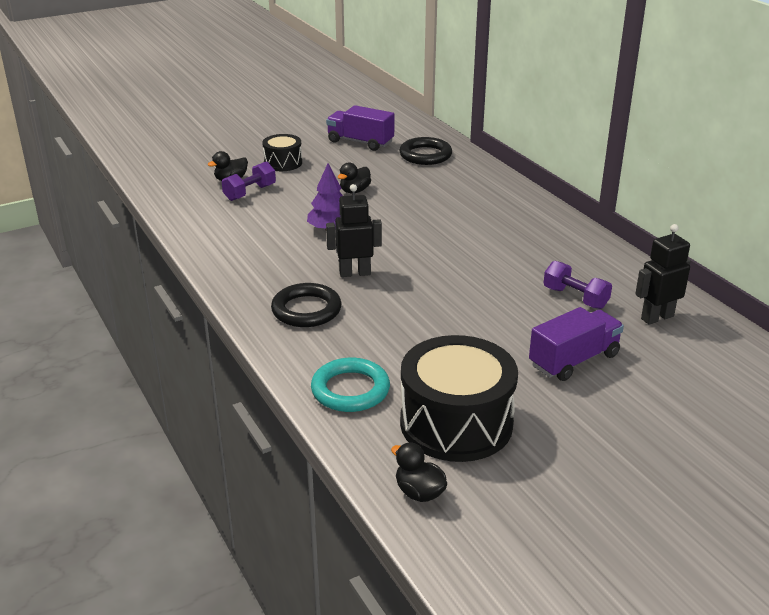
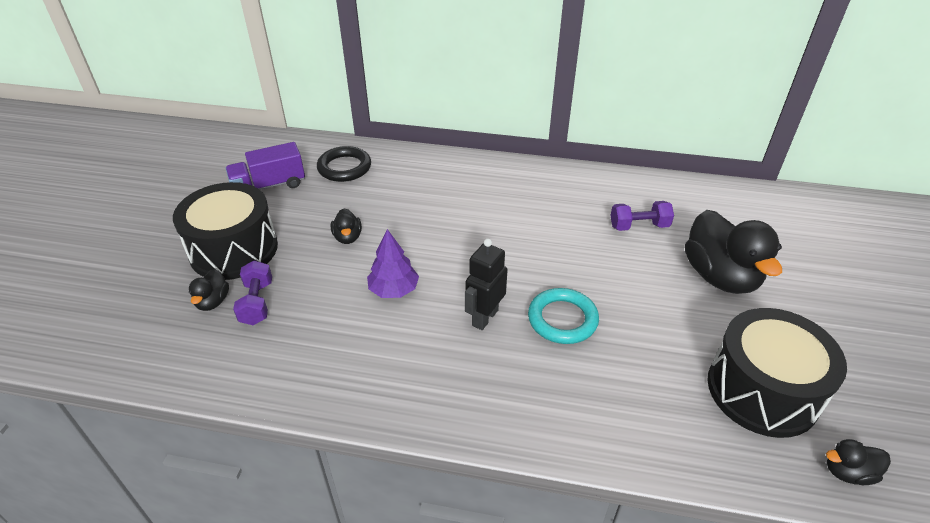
camera: 50 degrees left, 10 degrees up
black drum [262,134,302,171] -> black drum [173,182,278,280], size x1.91
black ring [271,283,341,327] -> none
turquoise ring [311,358,390,412] -> turquoise ring moved to [528,288,599,344]
purple truck [529,307,624,381] -> black duck [685,210,782,294]
black robot [635,224,691,325] -> none

